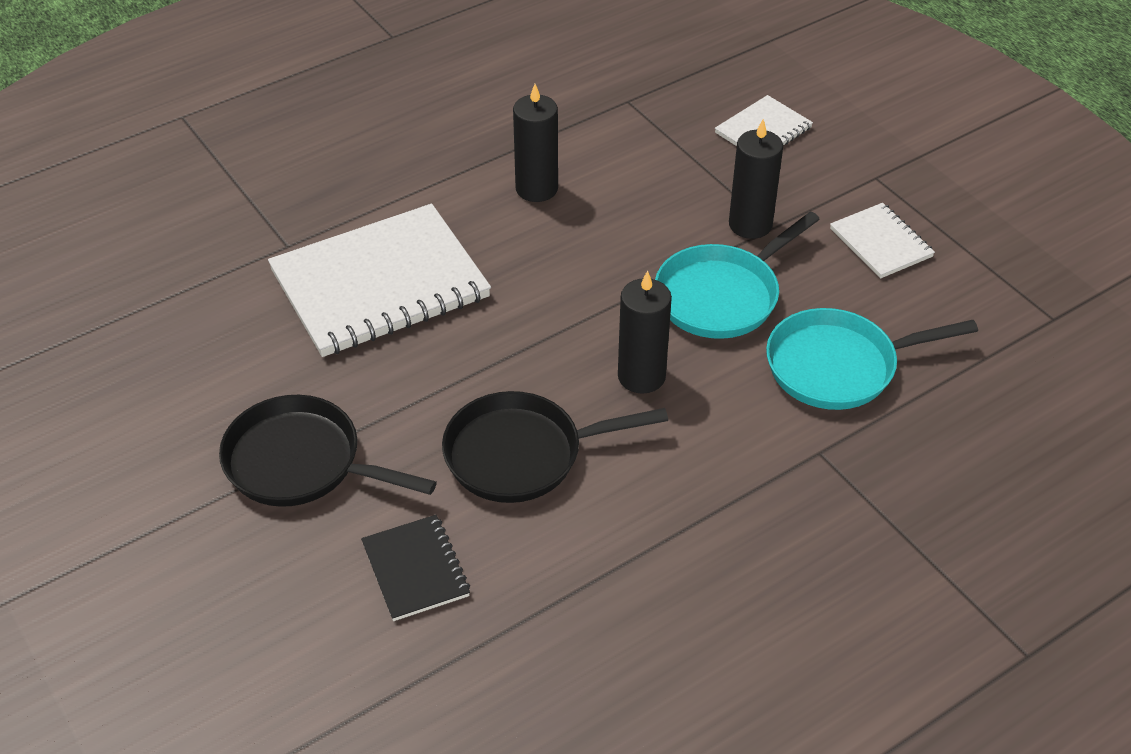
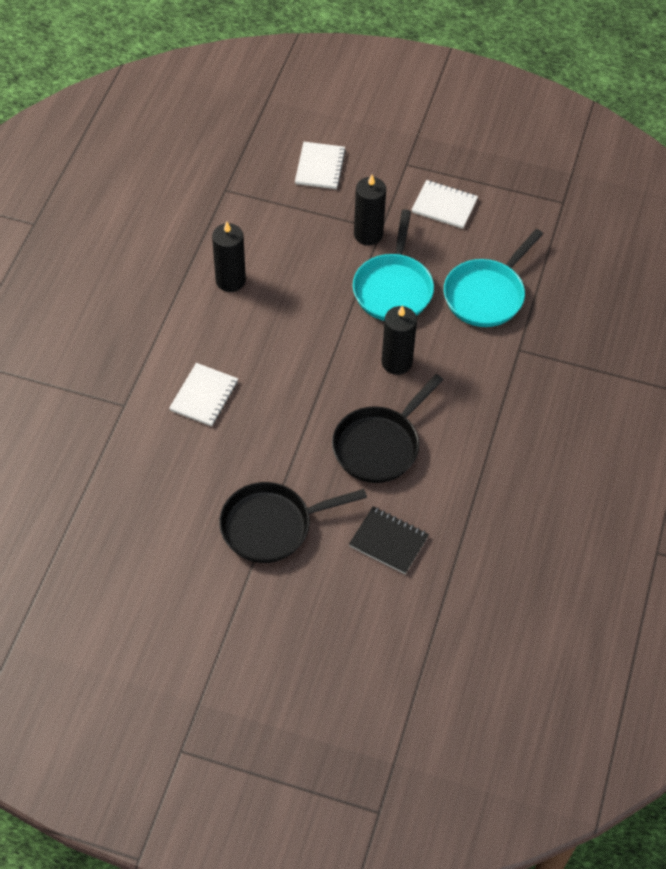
camera: 40 degrees left, 10 degrees up
white notebook [268,204,491,357] -> white notebook [169,363,238,426], size x0.48

